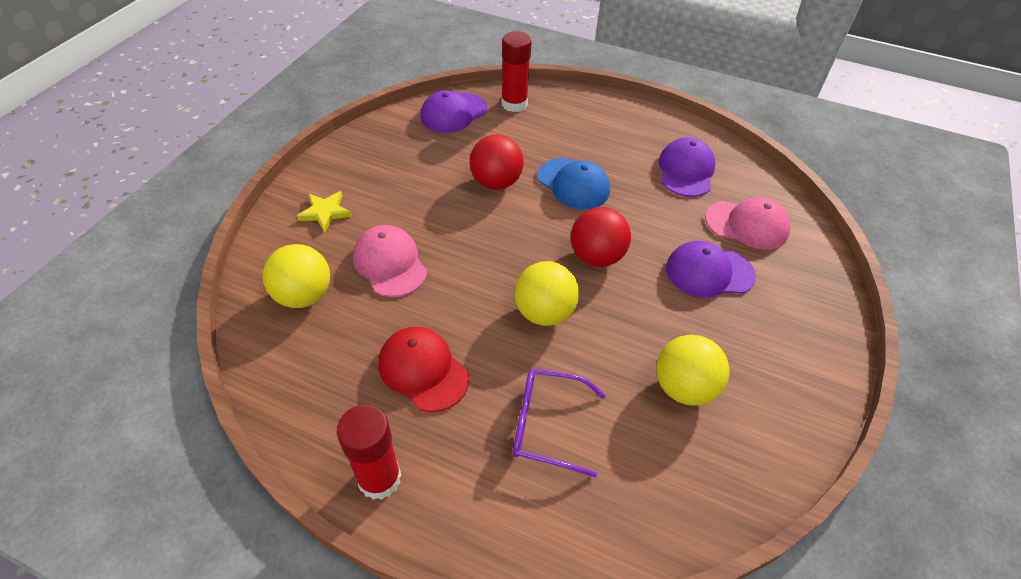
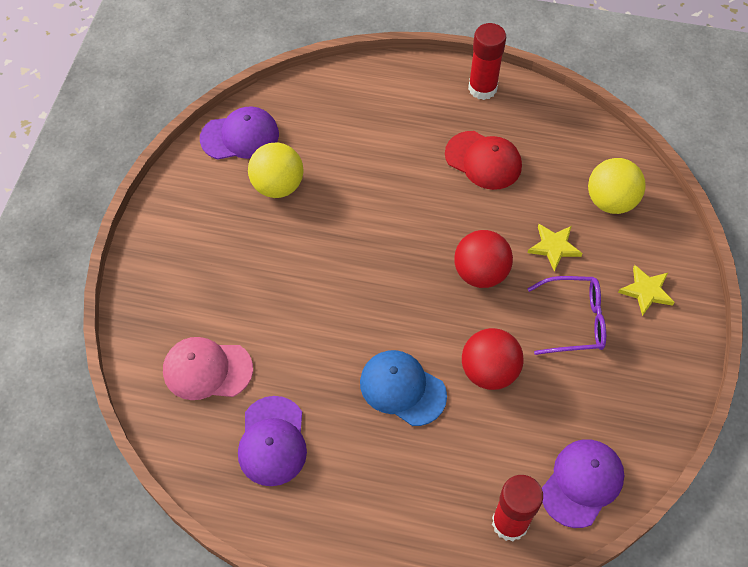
camera: 170 degrees right, 10 degrees up
pink cap [353,225,427,297] -> yellow star [528,224,582,272]
purple glasses [513,369,606,477] -> purple glasses moved to [527,276,606,355]
yellow ball [514,261,579,326] -> none
red ball [571,207,631,267] -> red ball moved to [454,230,513,288]
purple cap [666,241,756,298] -> purple cap moved to [200,107,279,160]

